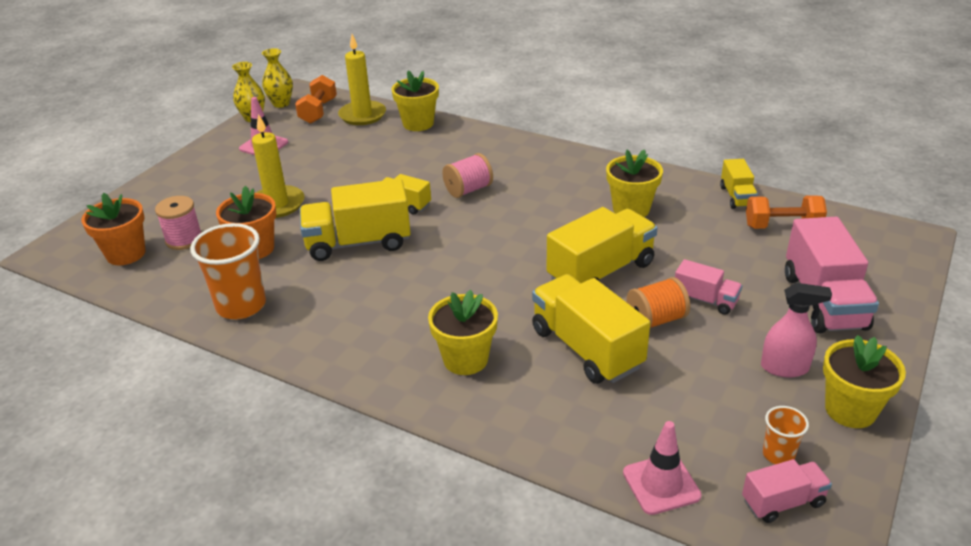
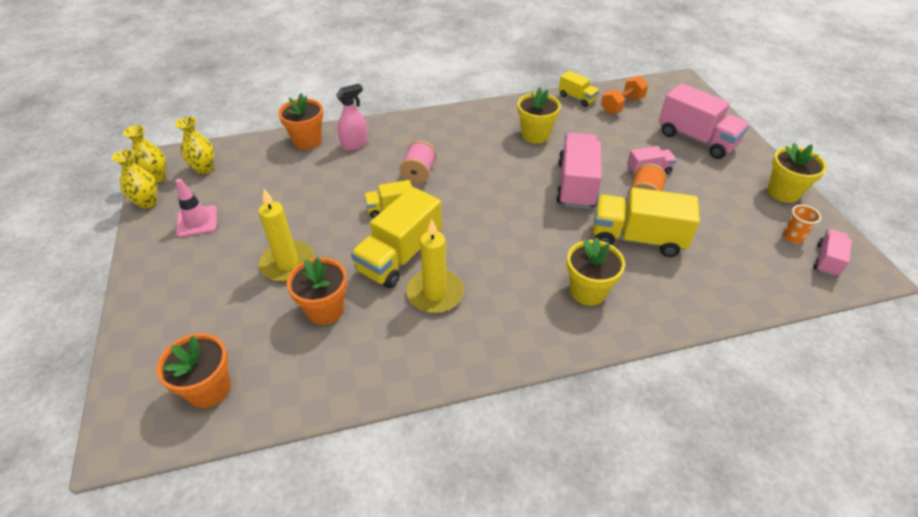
camera: 45 degrees left, 10 degrees up
pink spool [155,196,202,250] -> none
orange cup [190,223,266,319] -> none
orange dumbbell [295,75,337,124] -> yellow vase [175,117,214,174]
yellow candle [338,34,386,125] -> yellow candle moved to [406,219,464,313]
yellow flower pot [391,70,439,131] -> orange flower pot [278,93,323,150]
yellow truck [547,207,658,283] -> pink truck [556,133,602,209]
pink traffic cone [623,421,702,515] -> none
pink spray bottle [761,283,832,377] -> pink spray bottle moved to [336,84,368,151]

